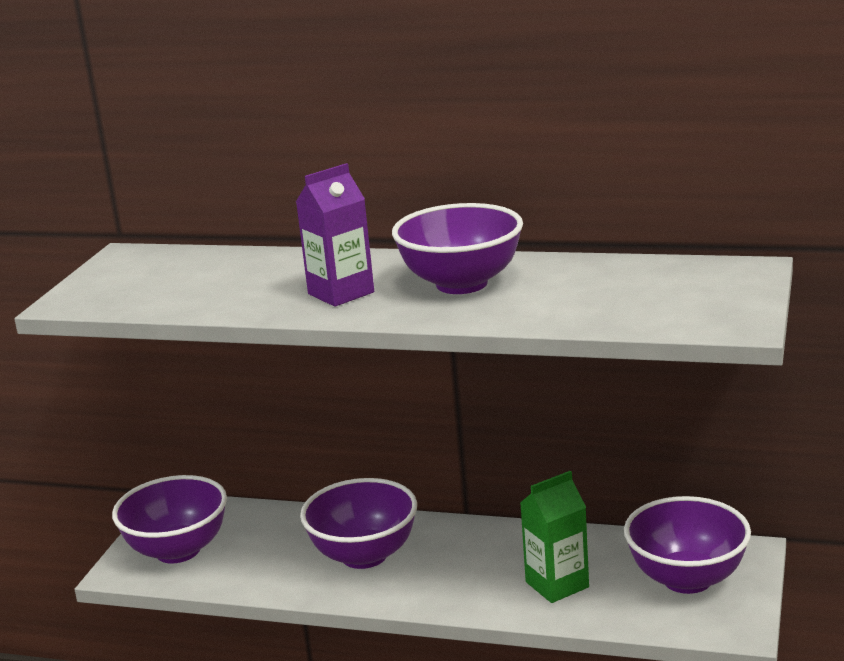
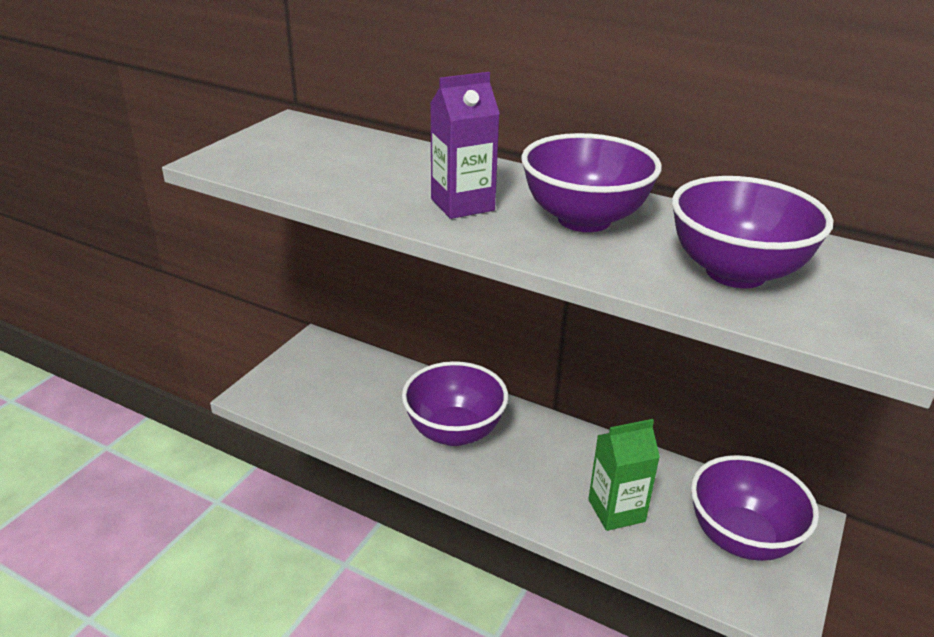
camera: 10 degrees right, 10 degrees up
purple bowl [112,475,227,563] -> purple bowl moved to [672,176,833,288]

